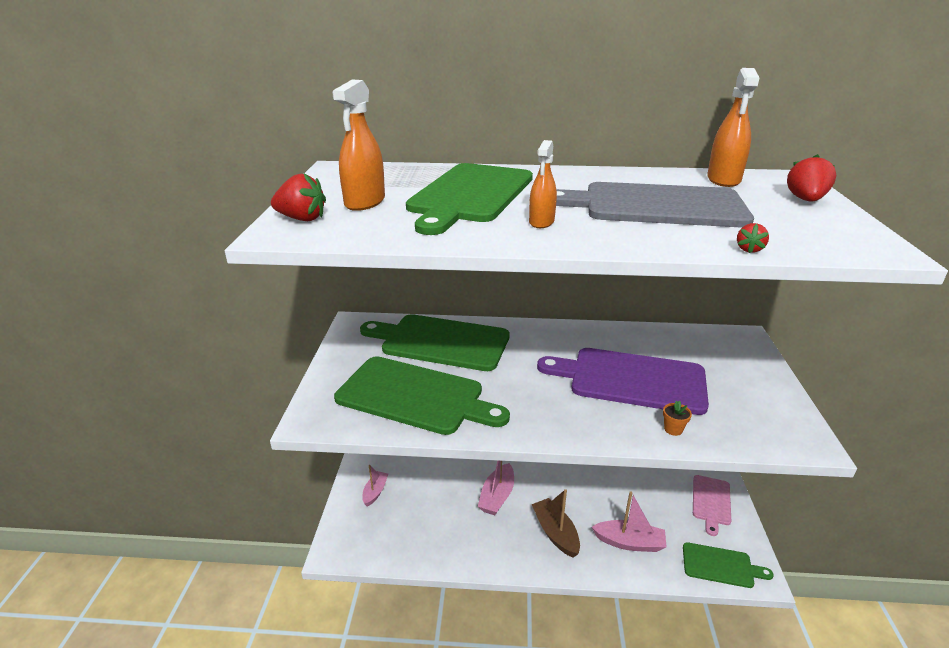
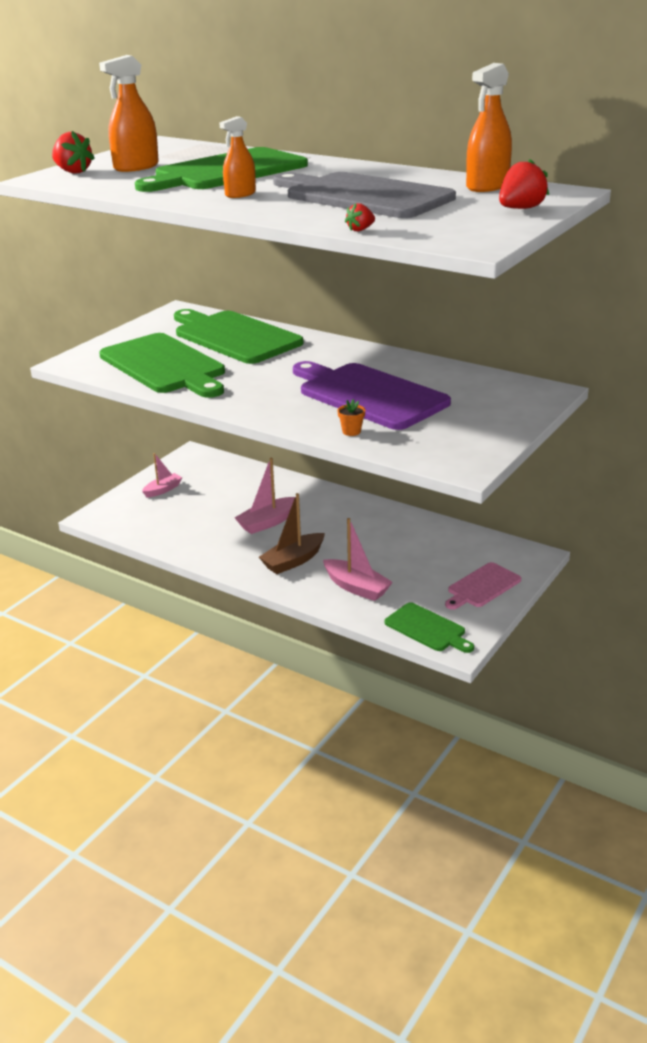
camera: 30 degrees right, 0 degrees up
brown boat [532,489,580,558] -> brown boat turned 135 degrees counterclockwise [259,493,325,574]

